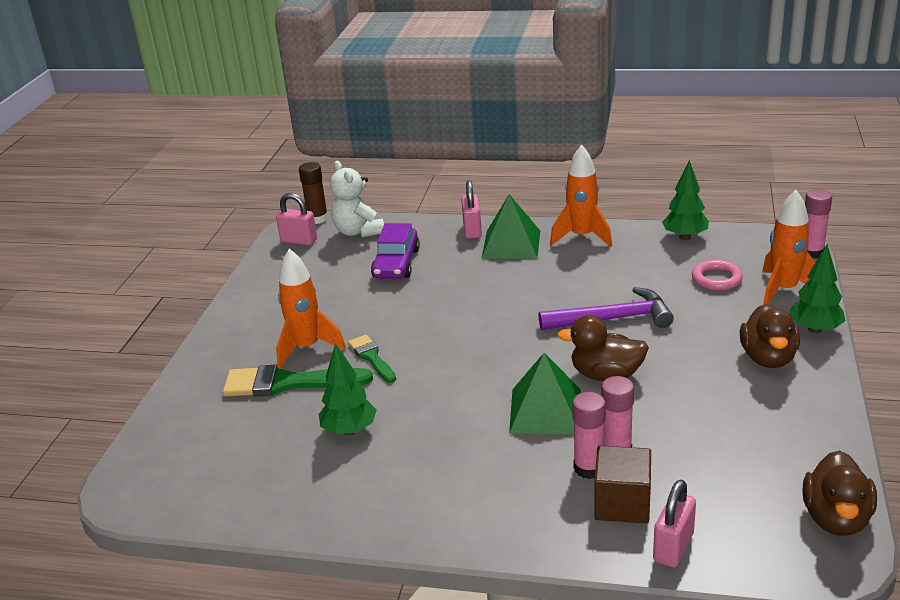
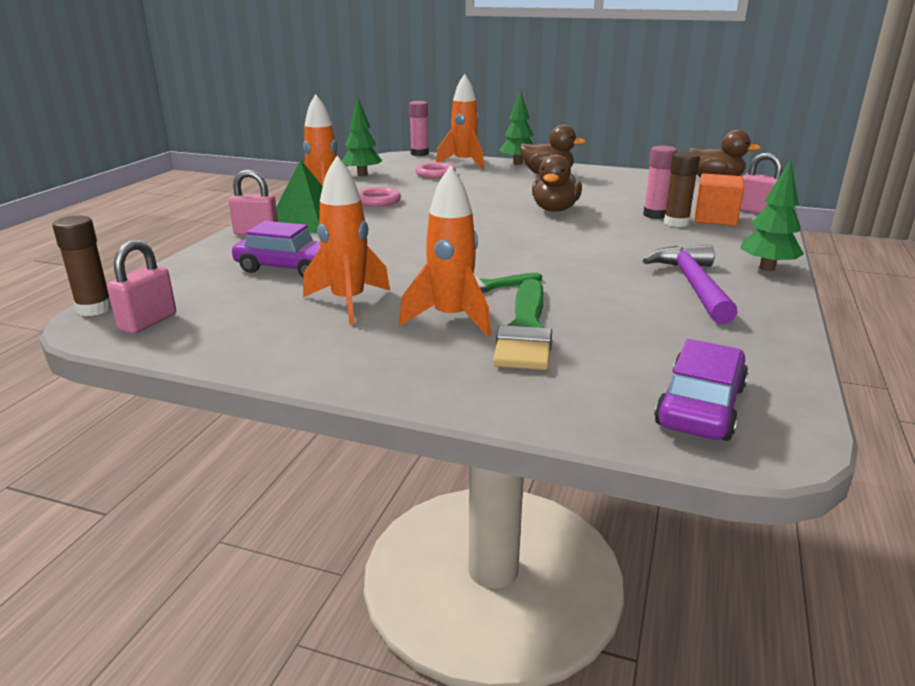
camera: 85 degrees left, 5 degrees down
green tree [319,343,377,435] -> green tree moved to [740,159,804,271]
white teddy bear [330,161,384,237] -> none
green pyramid [509,353,581,434] -> none
purple hammer [539,287,674,330] -> purple hammer moved to [643,245,738,324]
pink glue stick [572,392,606,479] -> brown glue stick [664,151,700,227]
brown cube [594,446,651,524] -> orange cube [695,173,744,226]
none -> orange rocket [303,156,390,325]
none -> pink ring [358,187,401,207]
none -> purple car [654,339,748,441]

